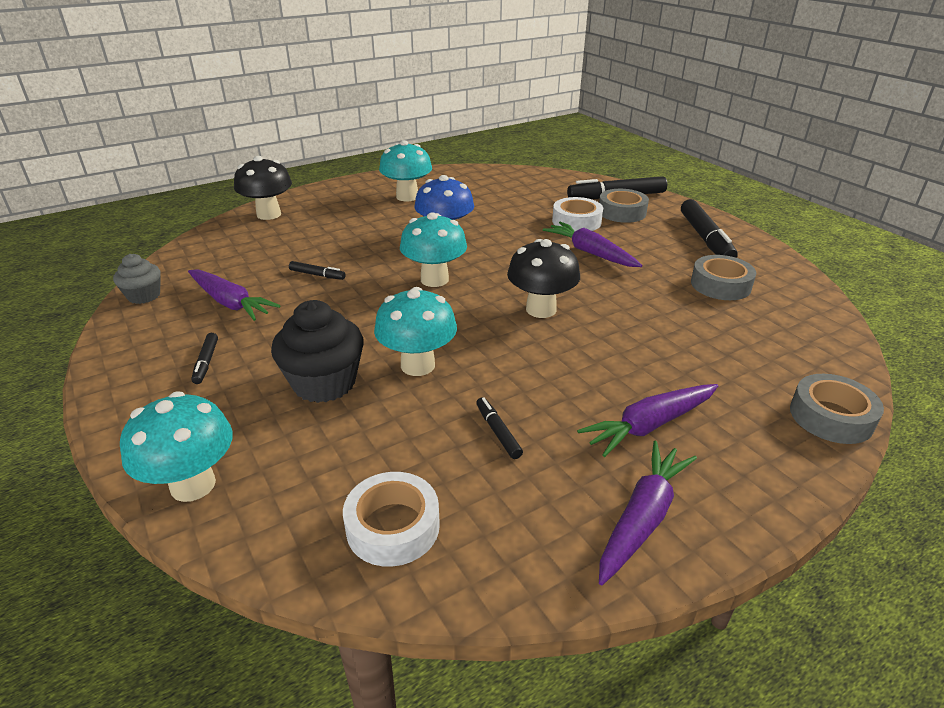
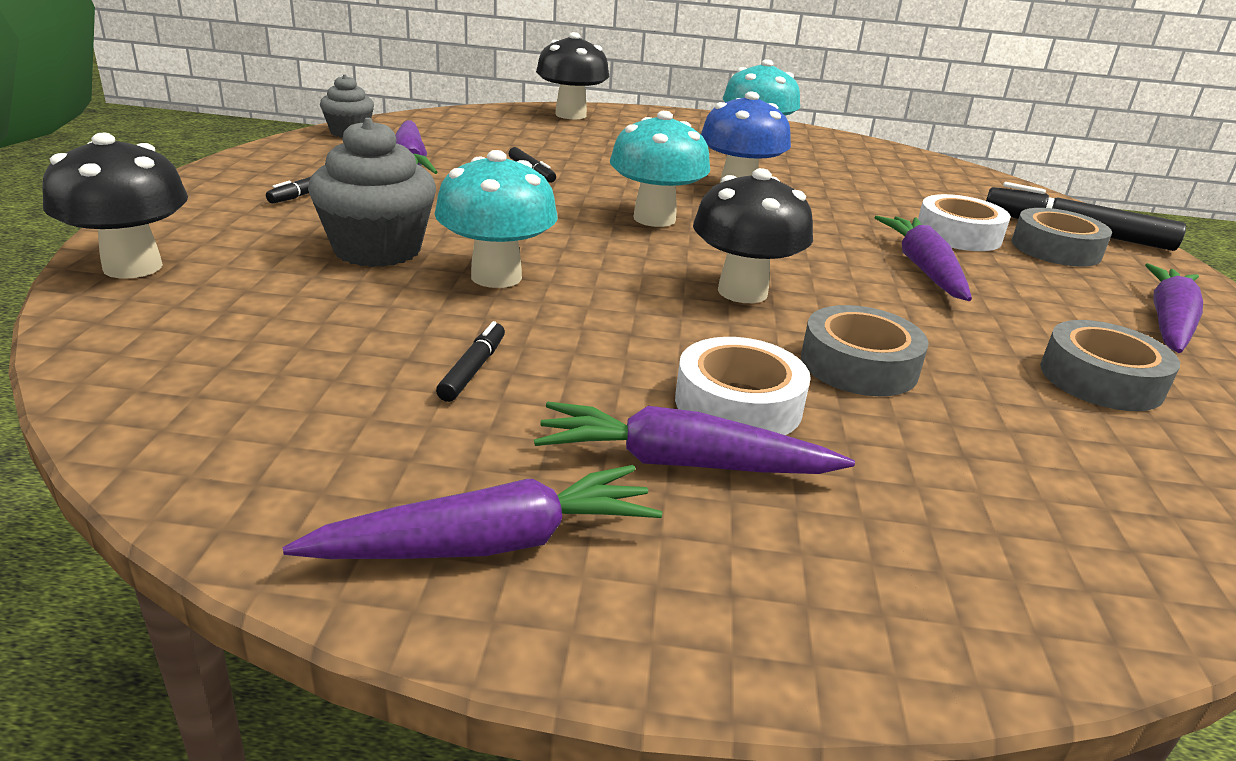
camera: 35 degrees right, 5 degrees down
turquoise mushroom [120,391,233,502] -> black mushroom [42,133,188,279]
black cupcake [271,300,364,403] -> grey cupcake [308,118,436,267]
white tape [343,472,440,567] -> white tape moved to [675,337,811,435]
black marker [681,199,738,258] -> purple carrot [1145,263,1203,353]
grey tape [790,374,884,444] -> grey tape moved to [801,305,929,396]

